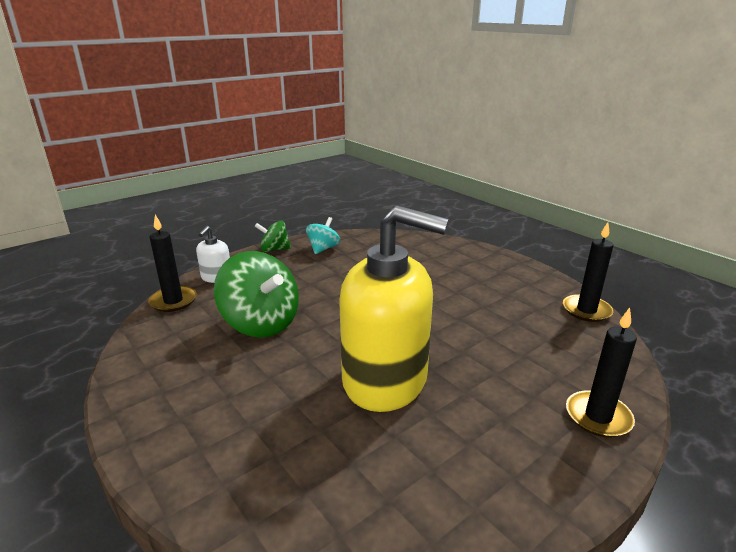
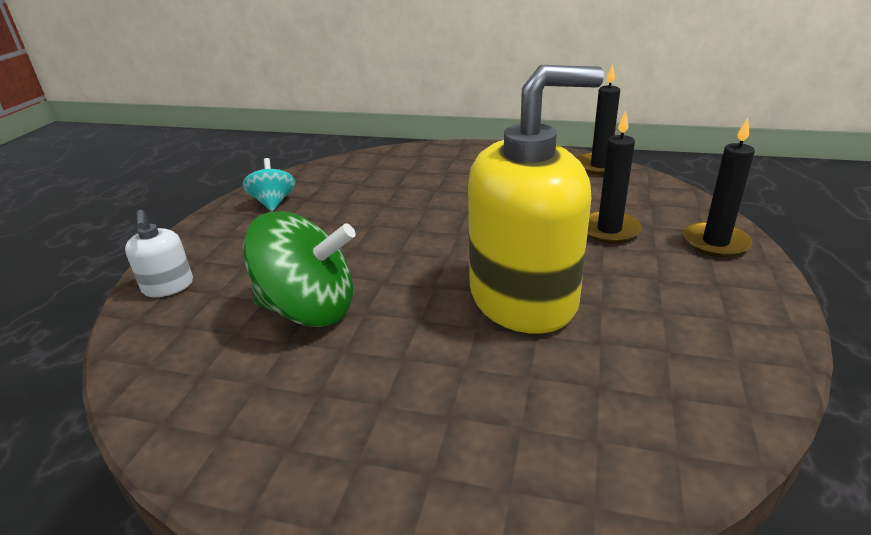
camera: 35 degrees left, 5 degrees up
black candle [148,215,197,312] -> black candle moved to [587,110,642,244]
green spinning top [255,220,291,252] -> none

